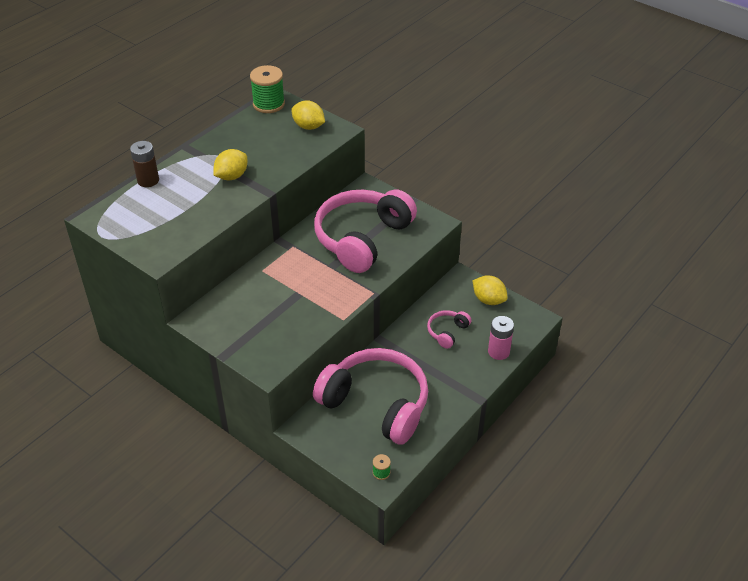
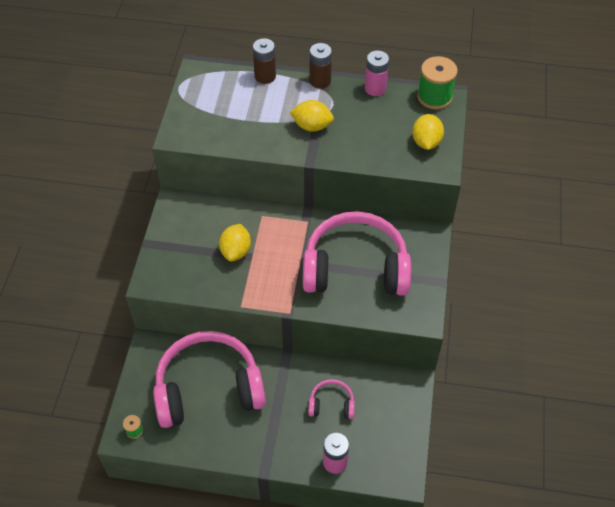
camera: 60 degrees right, 10 degrees up
pink headphones [313,348,428,445] -> pink headphones turned 105 degrees counterclockwise [153,331,266,428]
yellow lemon [472,275,508,305] -> yellow lemon moved to [219,224,251,261]
none -> brown battery [310,43,332,89]
none -> pink battery [365,51,389,96]

